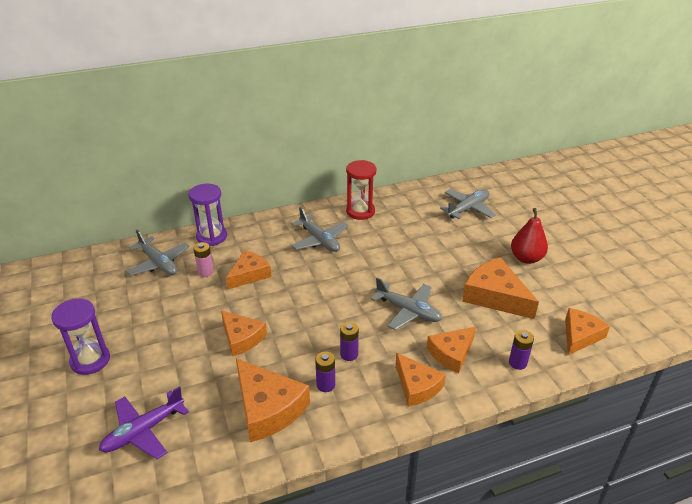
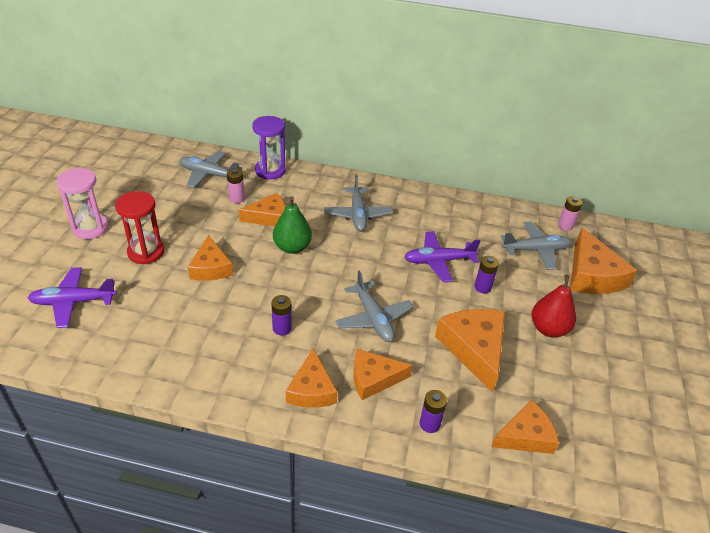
camera: 30 degrees right, 5 degrees up
purple hourglass [51,299,110,375] -> pink hourglass [56,168,109,239]
grey plane [126,230,190,276] -> grey plane turned 120 degrees clockwise [179,151,243,188]
orange cheese [236,358,310,442] -> orange cheese moved to [570,228,637,294]
purple battery [315,352,335,392] -> purple battery moved to [474,256,499,294]
red hourglass [346,160,376,220] -> red hourglass moved to [115,191,164,264]
none -> green pear [273,196,312,254]
none -> purple plane [404,231,481,282]
none -> pink battery [558,196,583,231]

